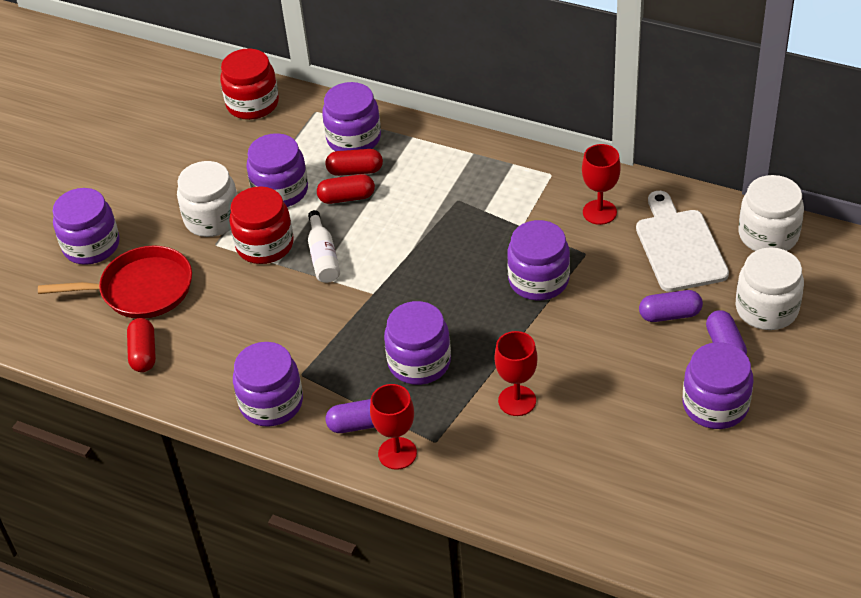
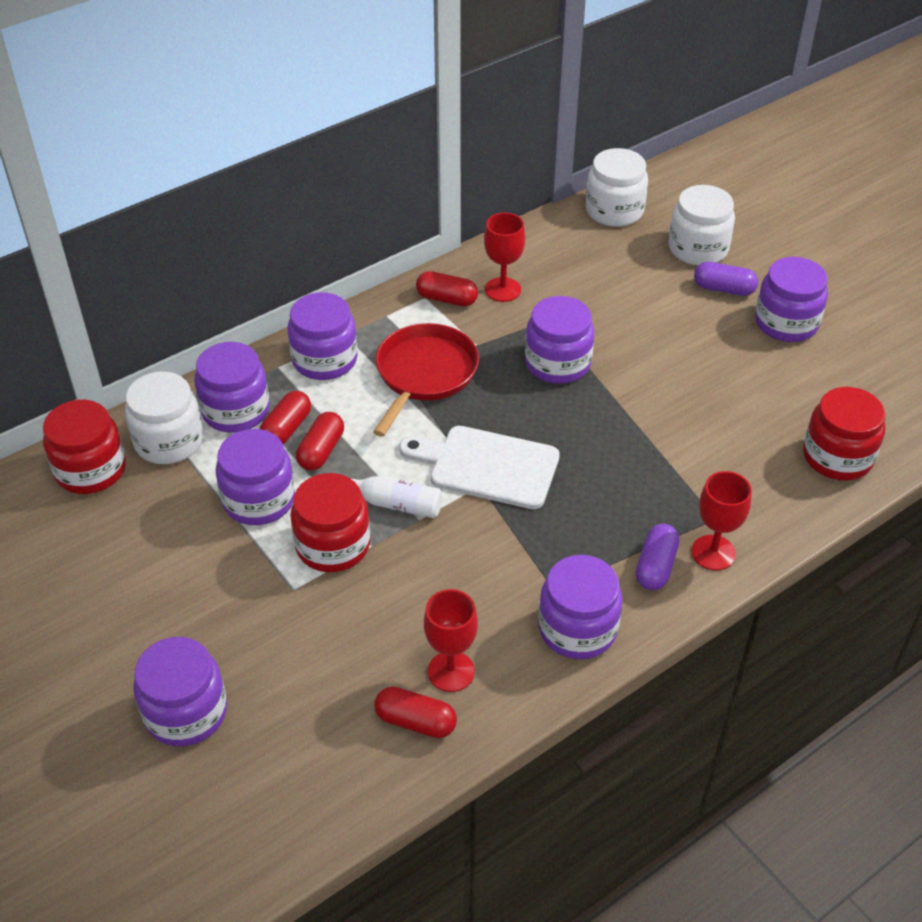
camera: 65 degrees left, 0 degrees up
red pan [38,245,192,318] -> red pan moved to [373,323,479,437]
white jar [177,161,237,237] -> white jar moved to [125,372,204,464]
purple jar [384,301,451,385] -> purple jar moved to [288,292,358,380]
red goblet [494,331,538,416] -> red goblet moved to [424,589,478,692]
white cutting board [636,191,729,292] -> white cutting board moved to [399,426,560,509]
purple capsule [639,290,703,322] -> none
none -> red capsule [416,271,478,306]
none -> red jar [803,387,886,481]

